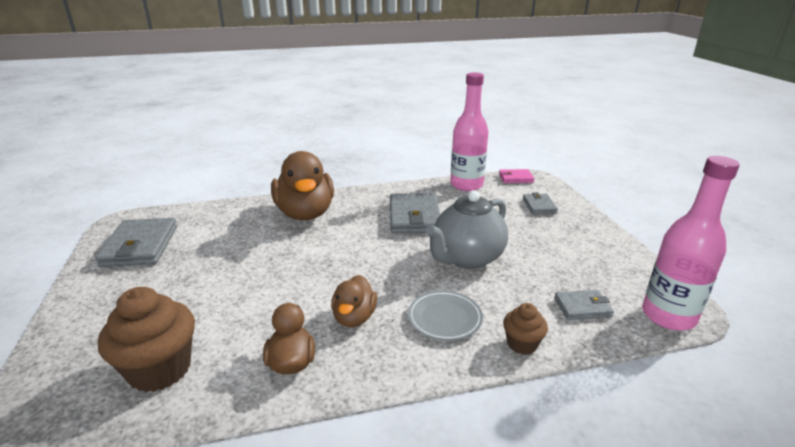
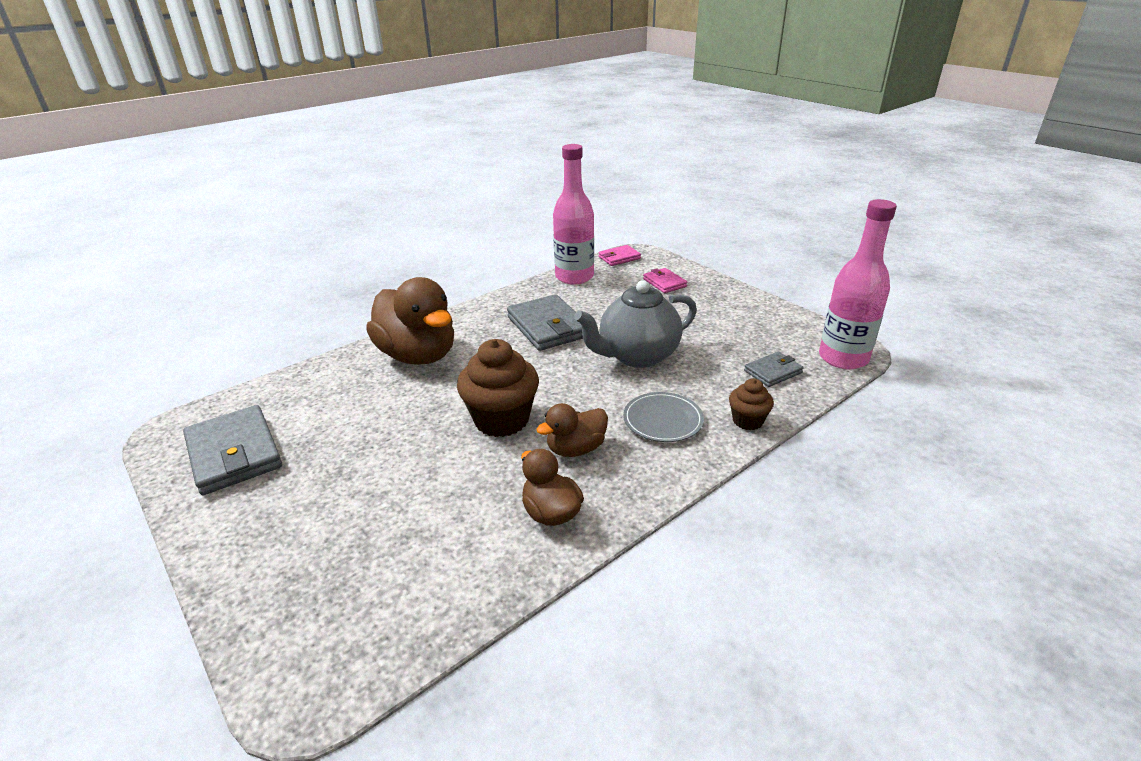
camera: 25 degrees left, 5 degrees up
brown cupcake [98,287,195,392] -> brown cupcake moved to [457,339,539,437]
brown duck [331,275,377,327] -> brown duck turned 75 degrees clockwise [536,403,608,457]
grey teapot [426,190,508,269] -> grey teapot turned 45 degrees clockwise [574,280,697,368]
grey wallet [523,192,558,214] -> pink wallet [643,268,688,293]

